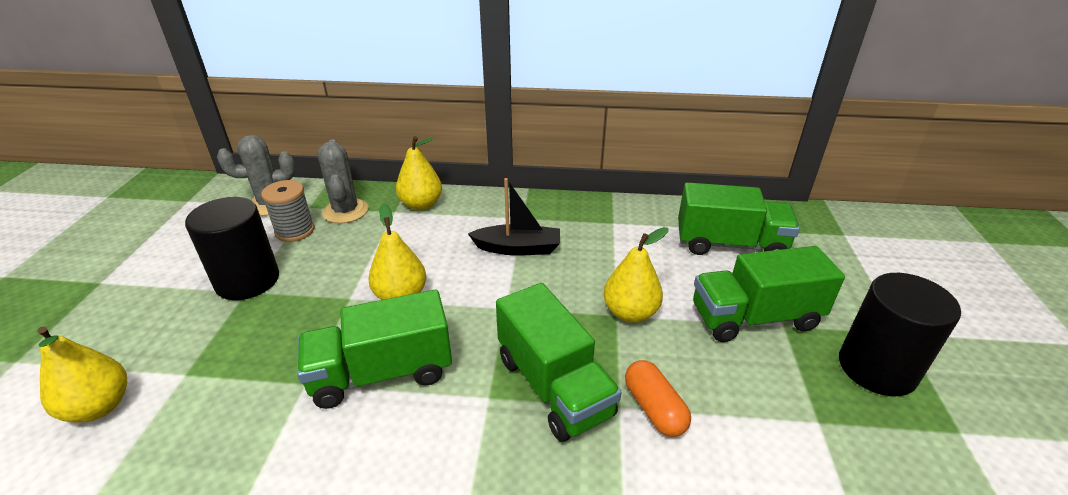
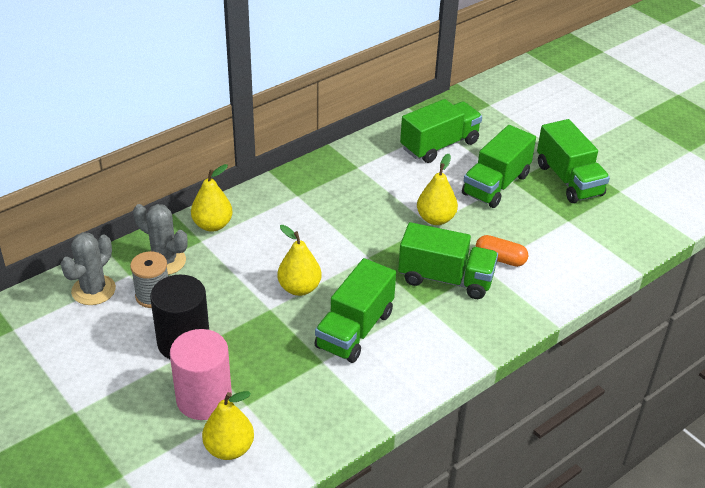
camera: 45 degrees left, 5 degrees up
black boat [468,178,560,256] -> none
black cylinder [839,273,961,396] -> green truck [537,119,610,203]
none -> pink cylinder [170,329,232,420]

